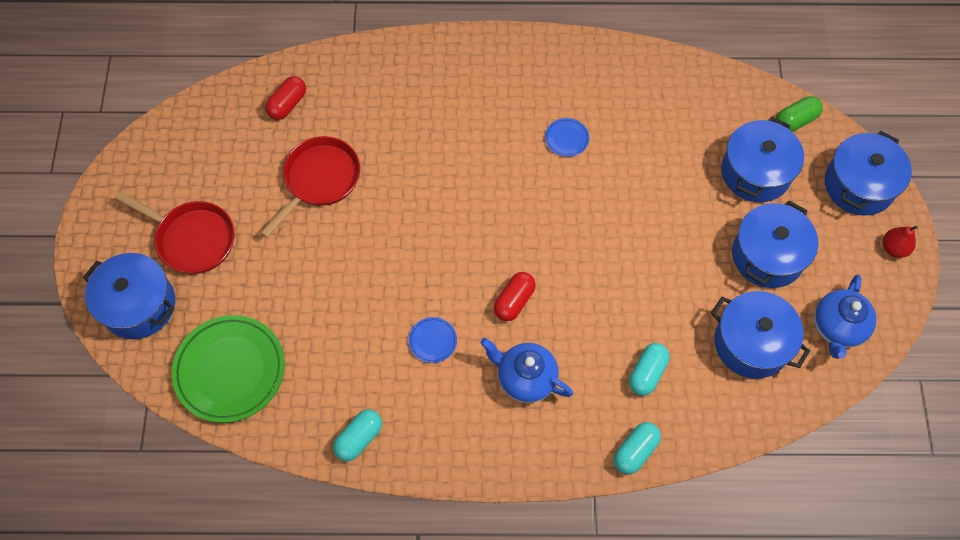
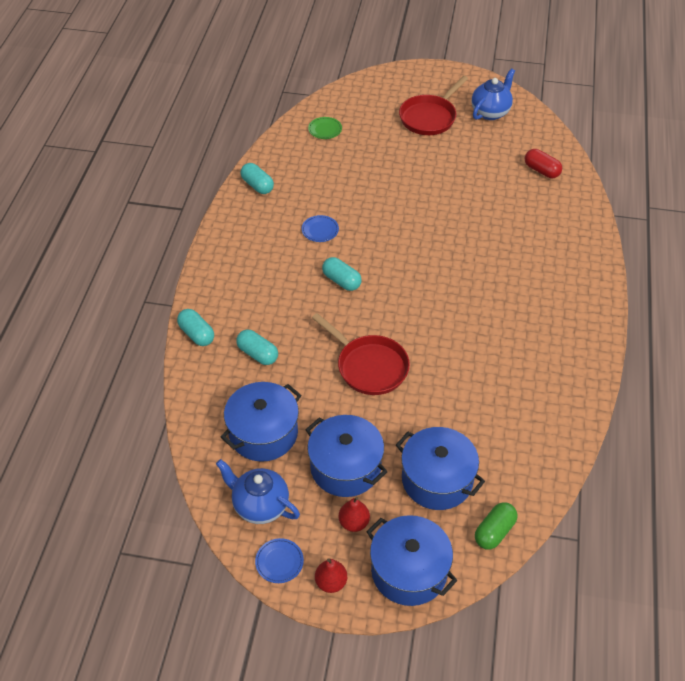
camera: 100 degrees right, 15 degrees down
blue pot [83,253,175,339] -> none
green plate [172,315,285,423] -> green plate [308,117,342,139], size x0.44
red pan [260,136,360,238] -> red pan moved to [312,313,410,395]
blue teapot [481,338,573,403] -> blue teapot moved to [472,68,515,120]
red capsule [494,272,536,321] -> turquoise capsule [322,257,362,291]
blue plate [545,118,589,157] -> blue plate moved to [255,538,304,583]
green capsule [776,96,823,132] -> green capsule turned 60 degrees clockwise [475,502,518,550]
none -> red pear [338,497,370,532]

